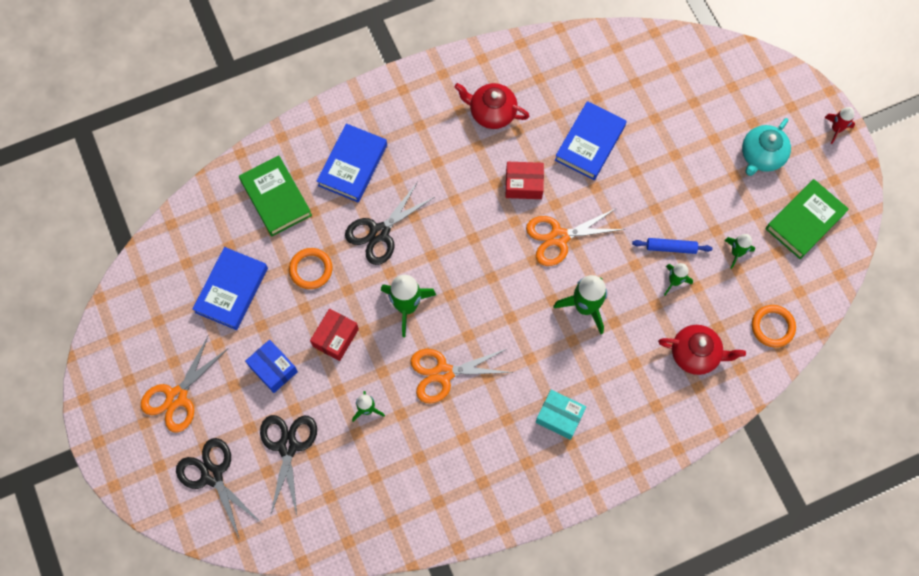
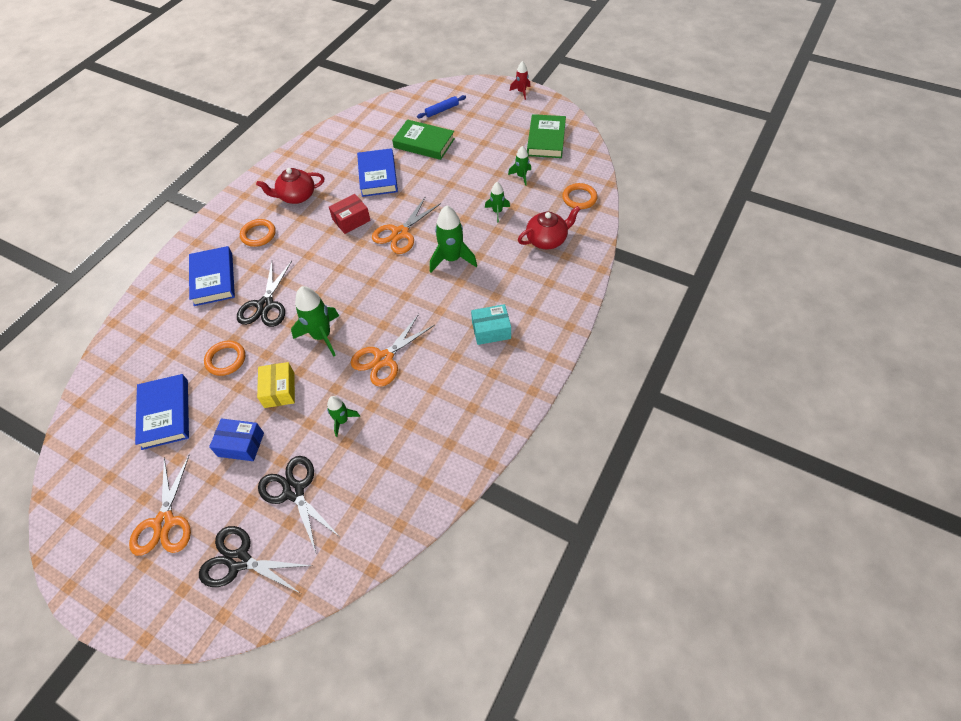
camera: 35 degrees left, 15 degrees down
green book [239,155,312,236] -> green book moved to [392,119,455,160]
red box [310,308,359,361] -> yellow box [257,362,295,408]
blue rolling pin [632,238,712,254] -> blue rolling pin moved to [417,95,466,118]
turquoise teapot [742,118,791,176] -> none
none -> orange ring [240,219,276,247]

